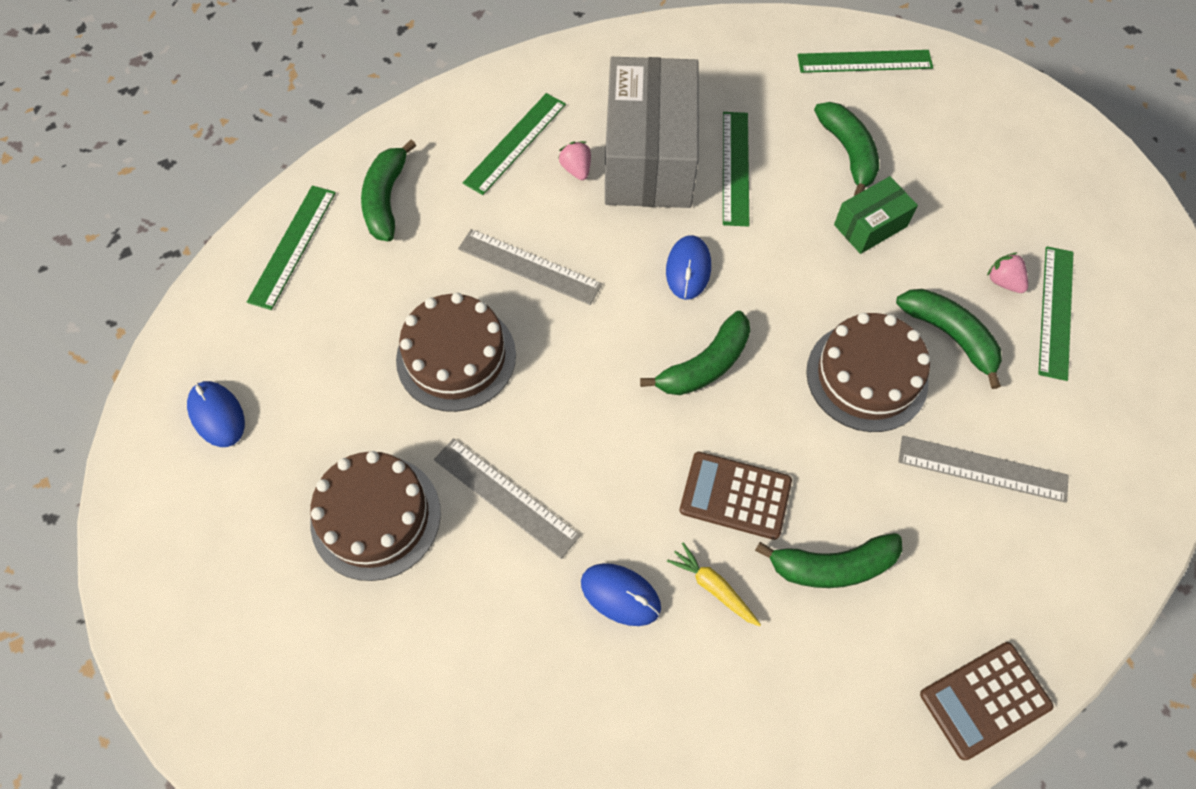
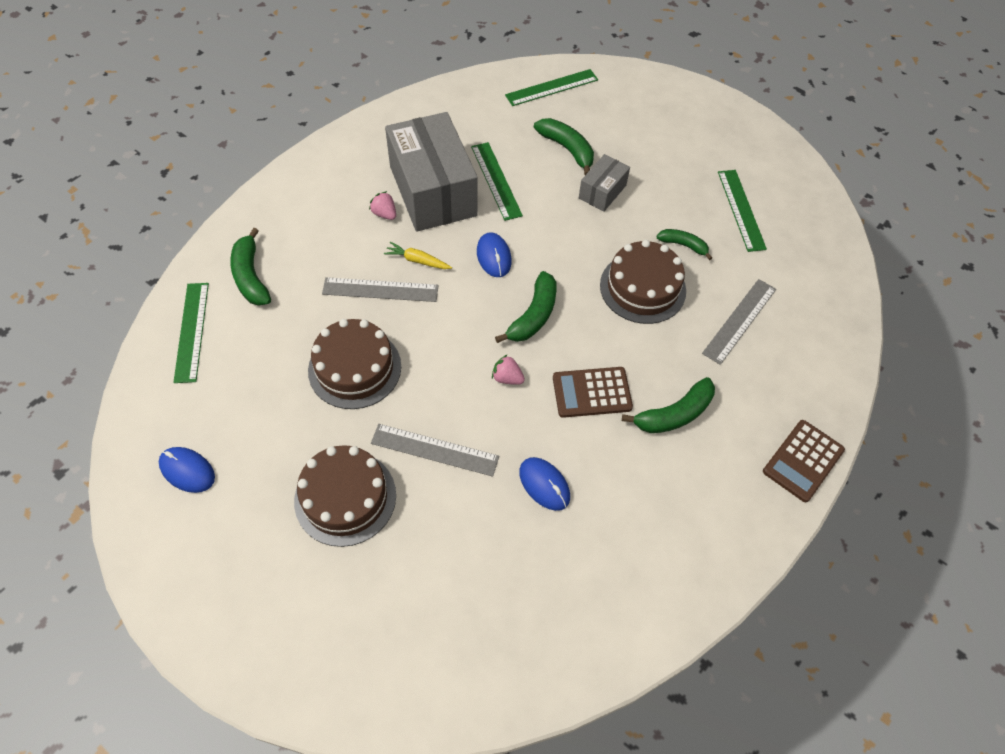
camera: 25 degrees left, 5 degrees down
green ruler [463,93,566,195] -> none
blue mouse [581,563,661,626] -> blue mouse turned 45 degrees clockwise [519,457,570,511]
yellow carrot [667,542,761,626] -> yellow carrot moved to [384,242,452,269]
green box [834,176,918,254] -> grey box [579,154,630,212]
green banana [896,289,1002,389] -> green banana [656,229,712,260], size x0.64
grey ruler [898,436,1069,503] -> grey ruler turned 45 degrees counterclockwise [702,279,776,365]
pink strawberry [987,252,1028,293] -> pink strawberry moved to [492,354,525,385]

